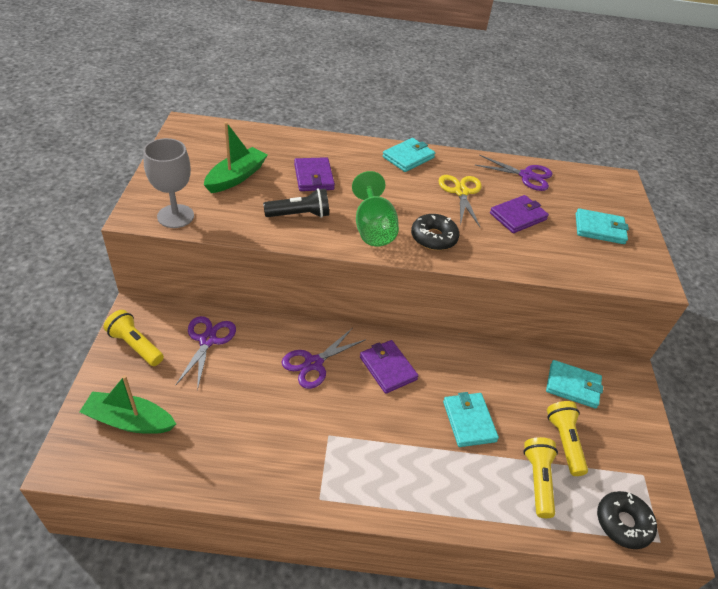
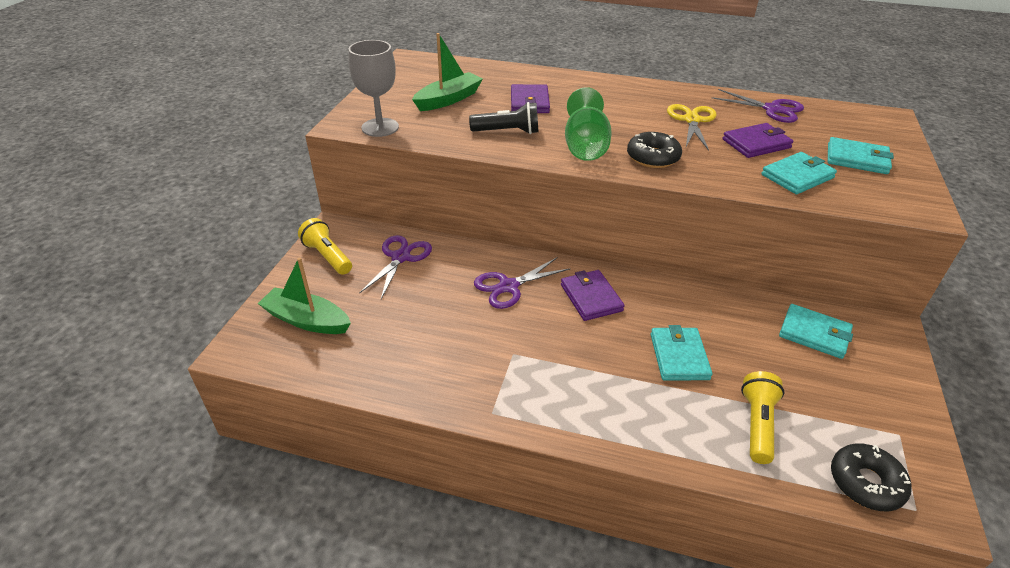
camera: 15 degrees right, 5 degrees down
turquoise wallet [382,138,435,172] -> turquoise wallet moved to [762,152,837,194]
yellow flashlight [547,401,588,476] -> none

